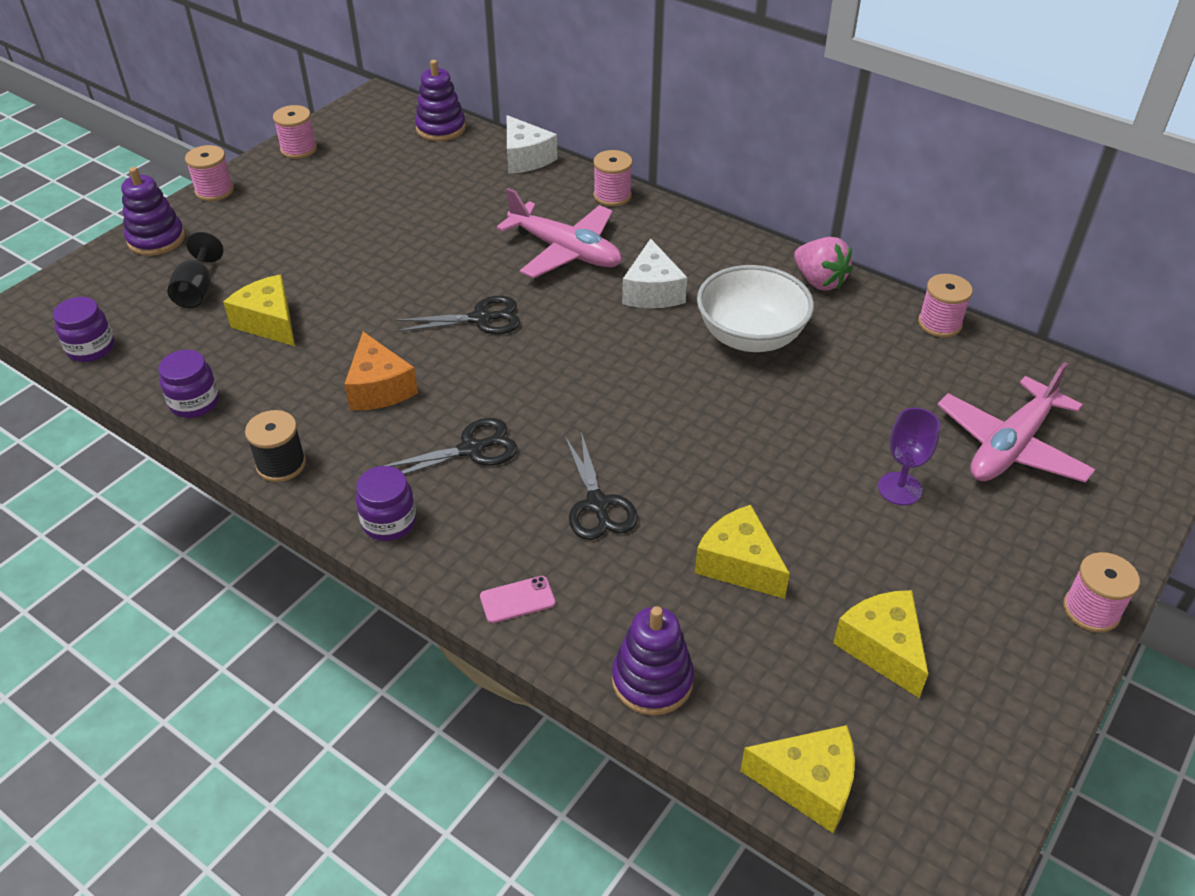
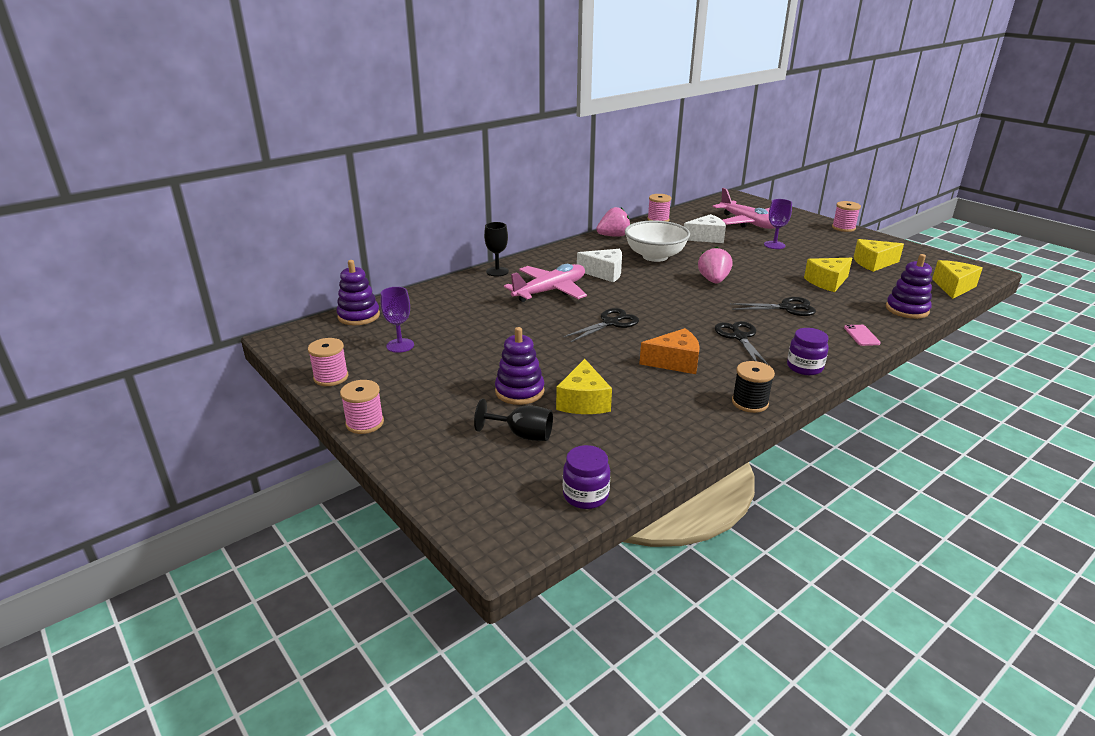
camera: 75 degrees left, 15 degrees down
purple stacking toy [121,167,185,256] -> purple stacking toy moved to [495,327,545,405]
purple jar [158,350,219,418] -> none
yellow cheese [223,275,295,346] -> yellow cheese turned 60 degrees counterclockwise [556,359,612,414]
black scissors [395,296,520,334] -> black scissors turned 45 degrees clockwise [563,308,639,342]
white cheese [507,115,558,174] -> white cheese moved to [684,214,726,243]
pink spool [593,150,633,206] -> black goblet [484,222,509,277]
none -> purple goblet [381,287,414,353]
none -> pink strawberry [698,247,732,284]

